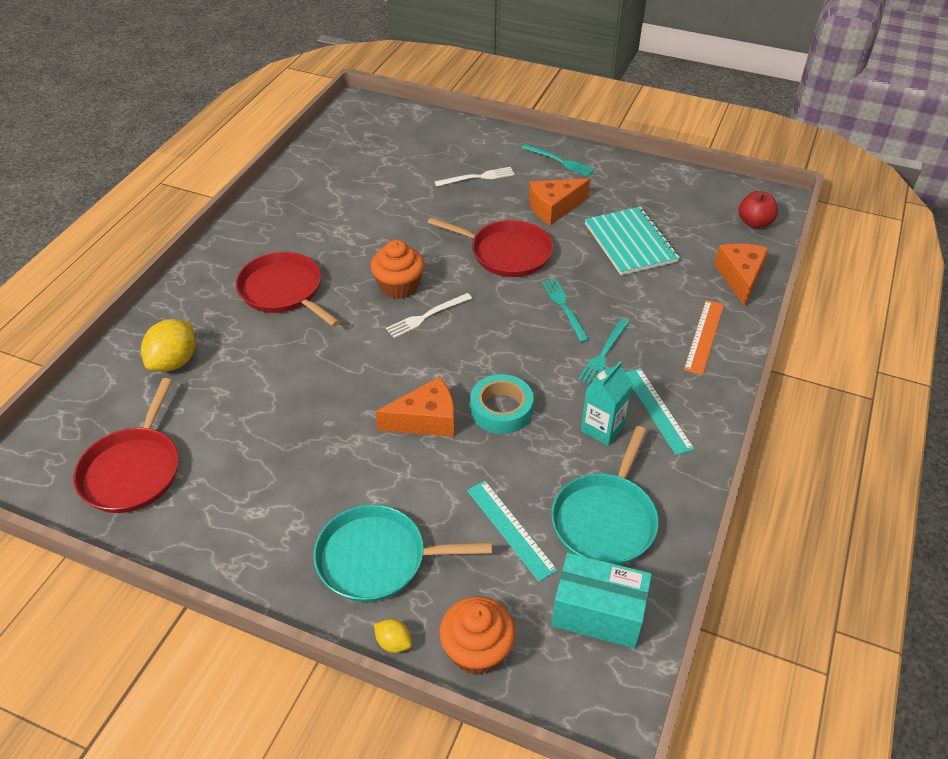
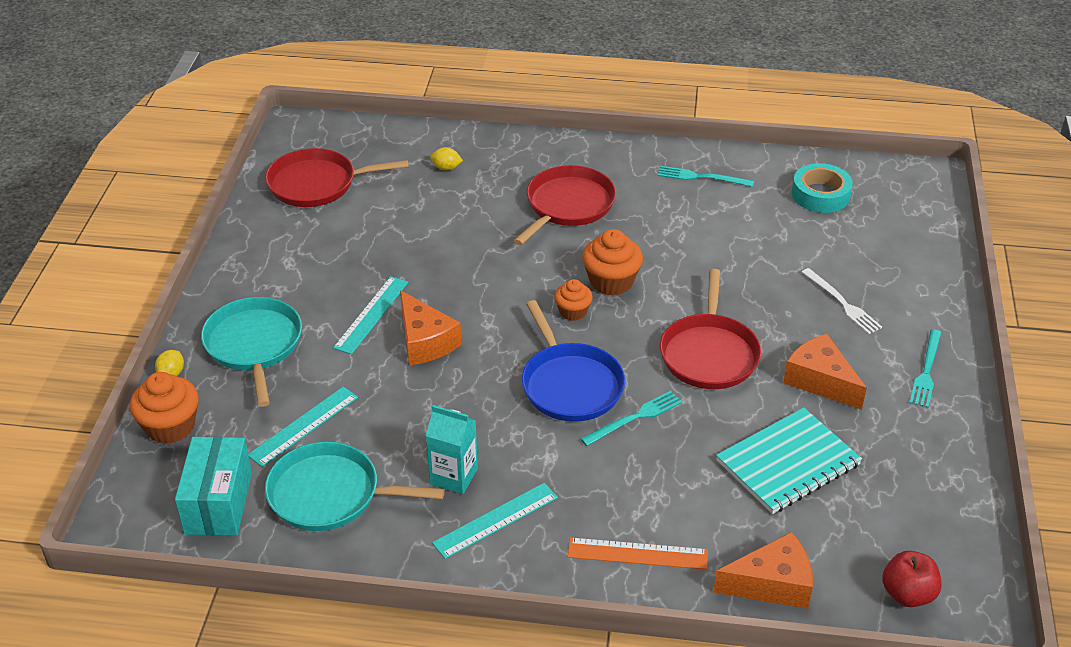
camera: 75 degrees right, 5 degrees down
yellow lemon [141,319,195,372] -> yellow lemon [430,147,463,170], size x0.50
white fork [386,293,472,338] -> orange cupcake [554,279,593,321]
turquoise tape [471,374,534,434] -> turquoise tape moved to [792,163,853,213]
turquoise fork [578,318,629,384] -> turquoise fork moved to [658,166,754,187]
none -> turquoise ruler [333,276,408,354]
none -> blue pan [522,300,625,422]

